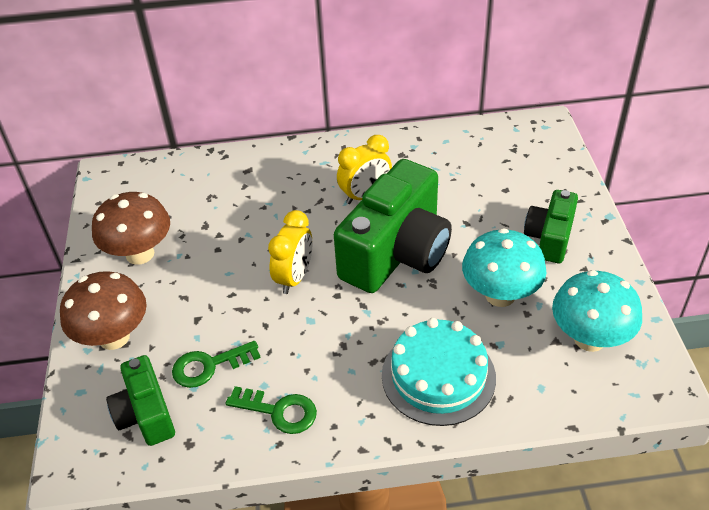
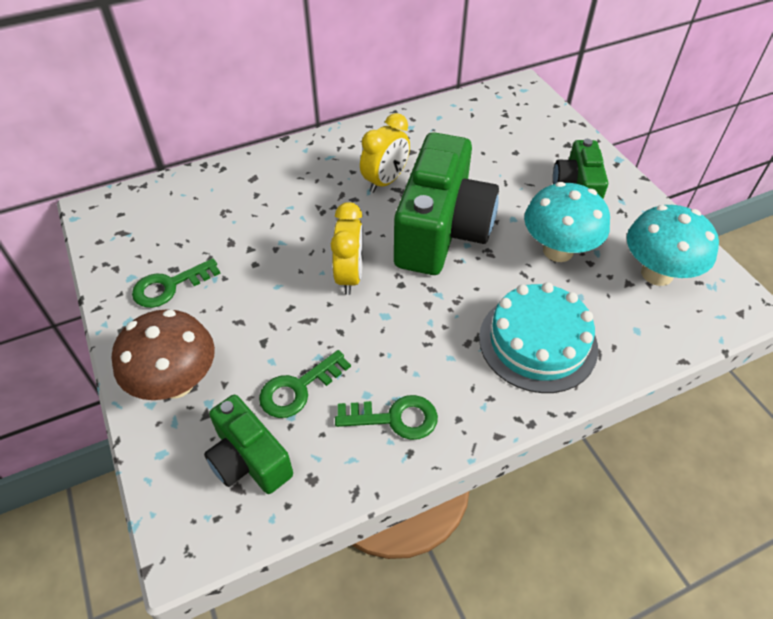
camera: 20 degrees left, 5 degrees up
brown mushroom [92,192,170,265] -> green key [132,258,221,308]

